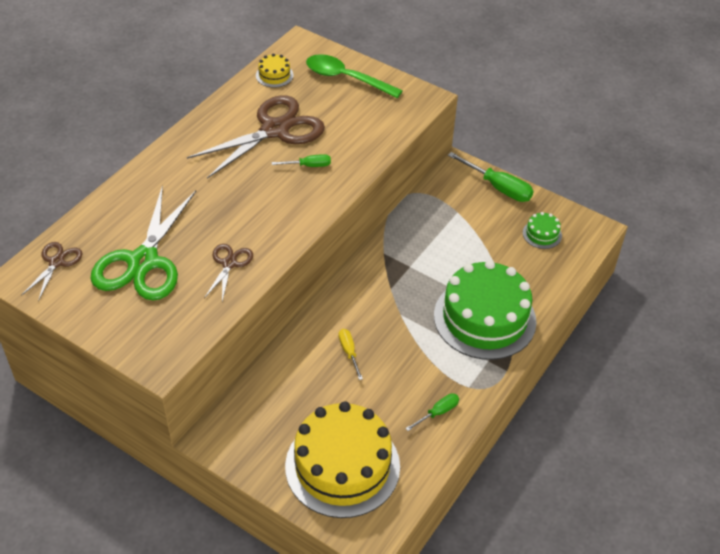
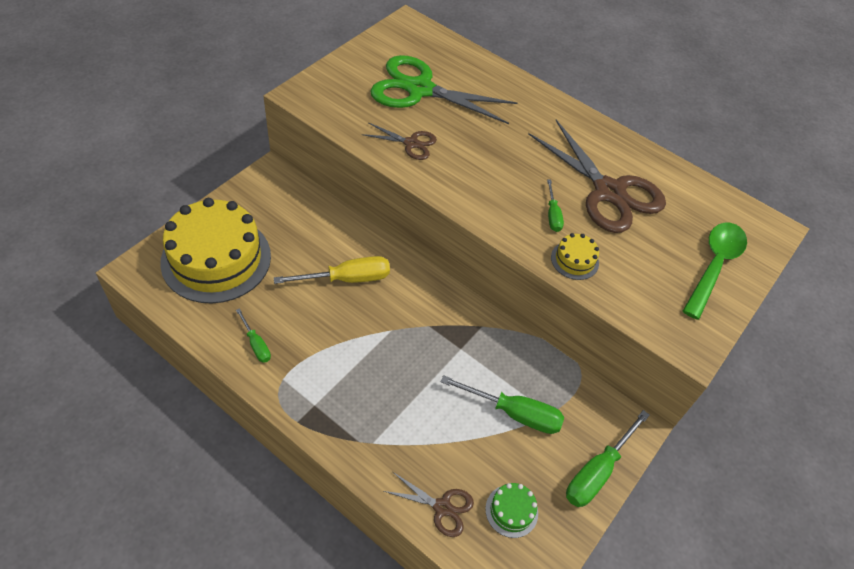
camera: 90 degrees right, 5 degrees up
brown scissors [21,242,83,301] -> brown scissors moved to [384,472,474,537]
yellow cake [256,53,294,88] -> yellow cake moved to [551,233,599,280]
yellow screwdriver [339,329,363,380] -> yellow screwdriver [274,256,390,284], size x1.79
green cake [434,260,537,360] -> none
none -> green screwdriver [441,375,564,434]

